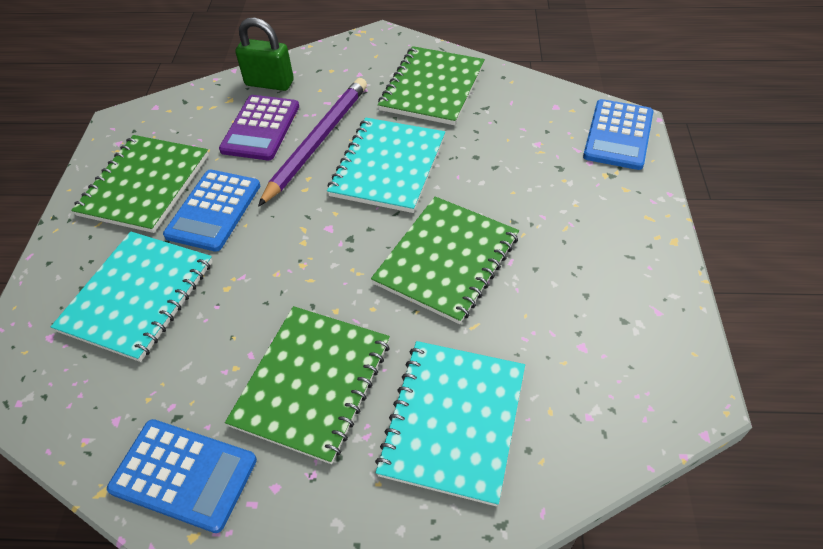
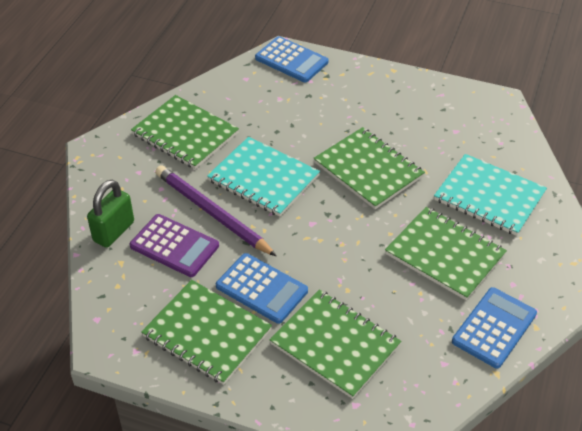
camera: 75 degrees left, 5 degrees down
turquoise notebook [51,231,213,362] -> green notebook [269,290,401,399]

